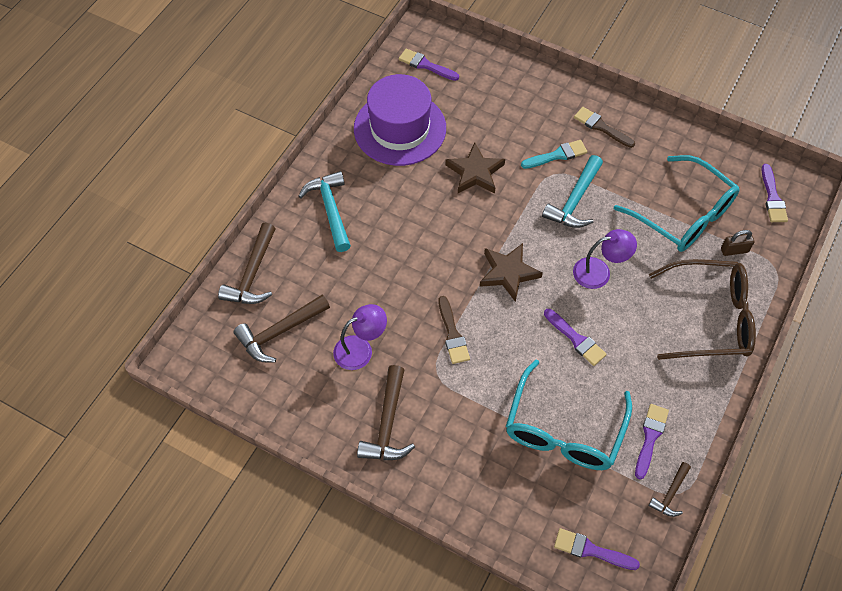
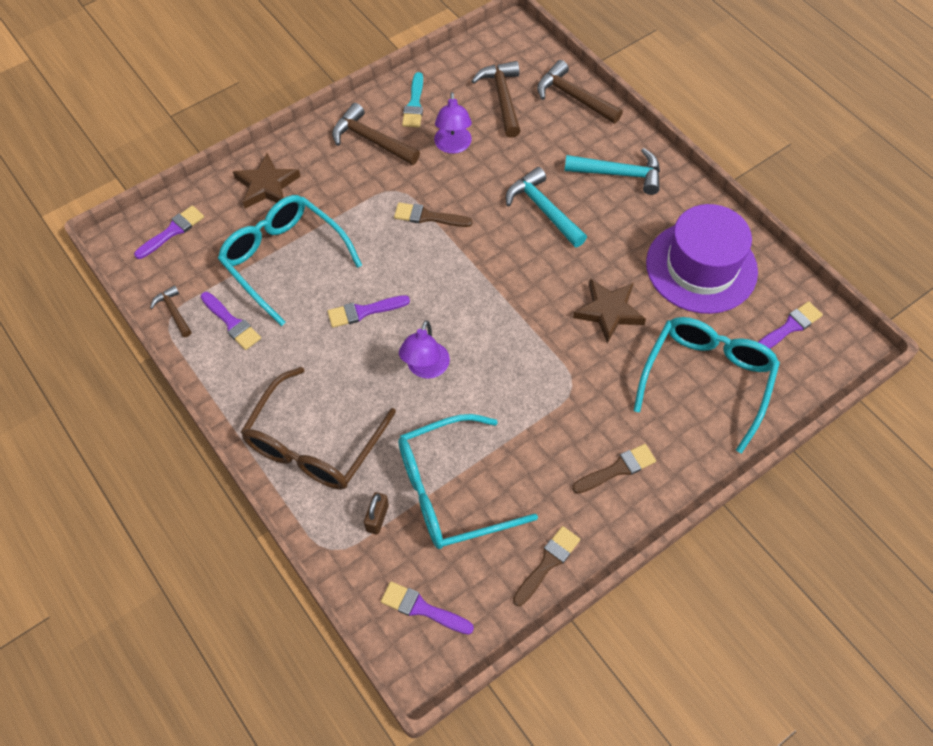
camera: 115 degrees right, 0 degrees up
brown star [480,243,543,302] -> brown star moved to [233,153,301,208]
turquoise brush [521,140,587,169] -> turquoise brush moved to [402,72,423,128]
turquoise hammer [542,155,603,228] -> turquoise hammer moved to [506,167,587,247]
none -> brown brush [513,526,580,606]
none -> turquoise glasses [633,317,780,454]

